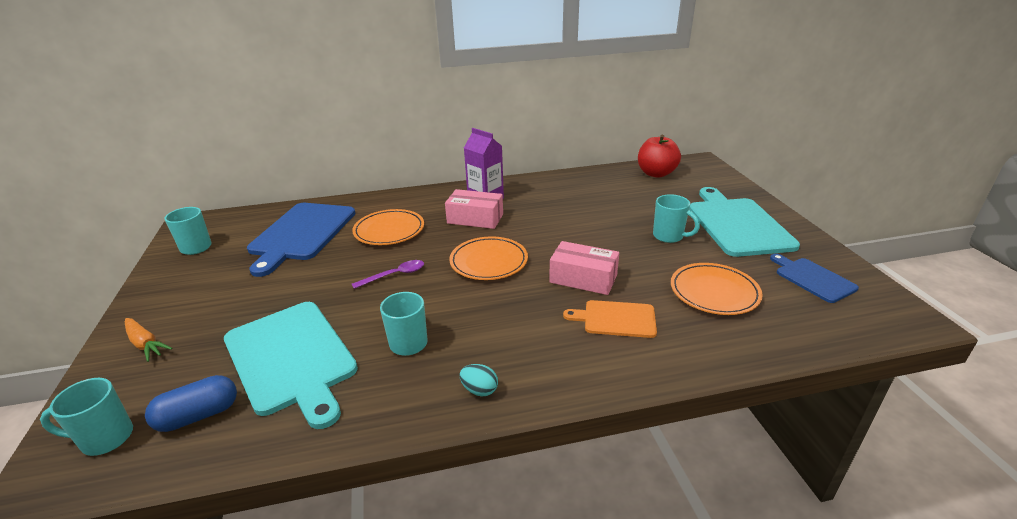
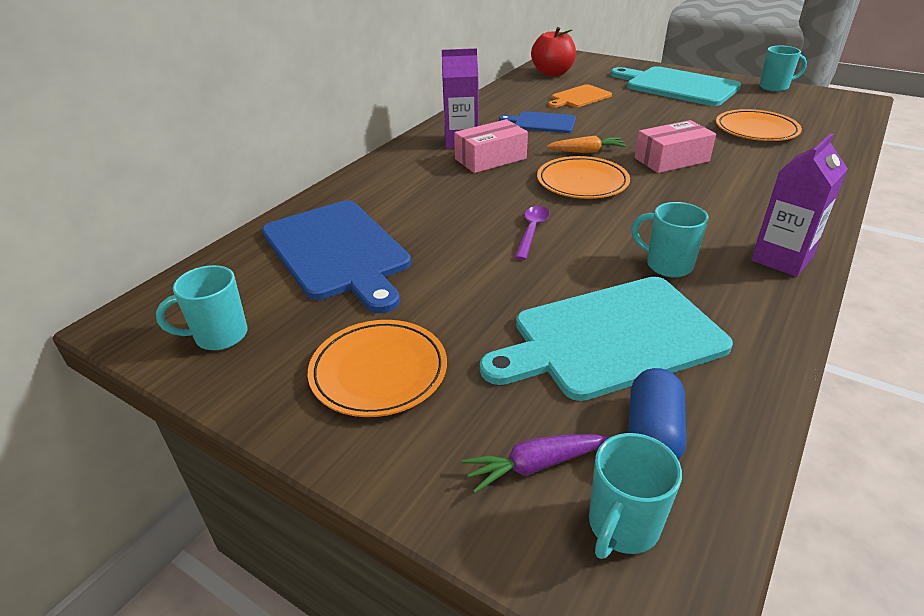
camera: 45 degrees left, 5 degrees up
orange carrot [125,318,172,362] -> orange carrot moved to [547,135,626,153]
turquoise cutting board [224,302,358,429] -> turquoise cutting board turned 150 degrees clockwise [480,277,733,401]
orange plate [352,209,424,245] -> orange plate moved to [308,320,447,417]
turquoise egg [460,364,498,397] -> purple carton [751,133,848,277]
orange cutting board [563,300,657,338] -> orange cutting board moved to [548,84,612,108]
turquoise mug [653,194,700,243] -> turquoise mug moved to [759,46,807,92]
blue cutting board [770,254,859,303] -> blue cutting board moved to [499,111,576,133]
none -> purple carrot [461,434,609,493]

